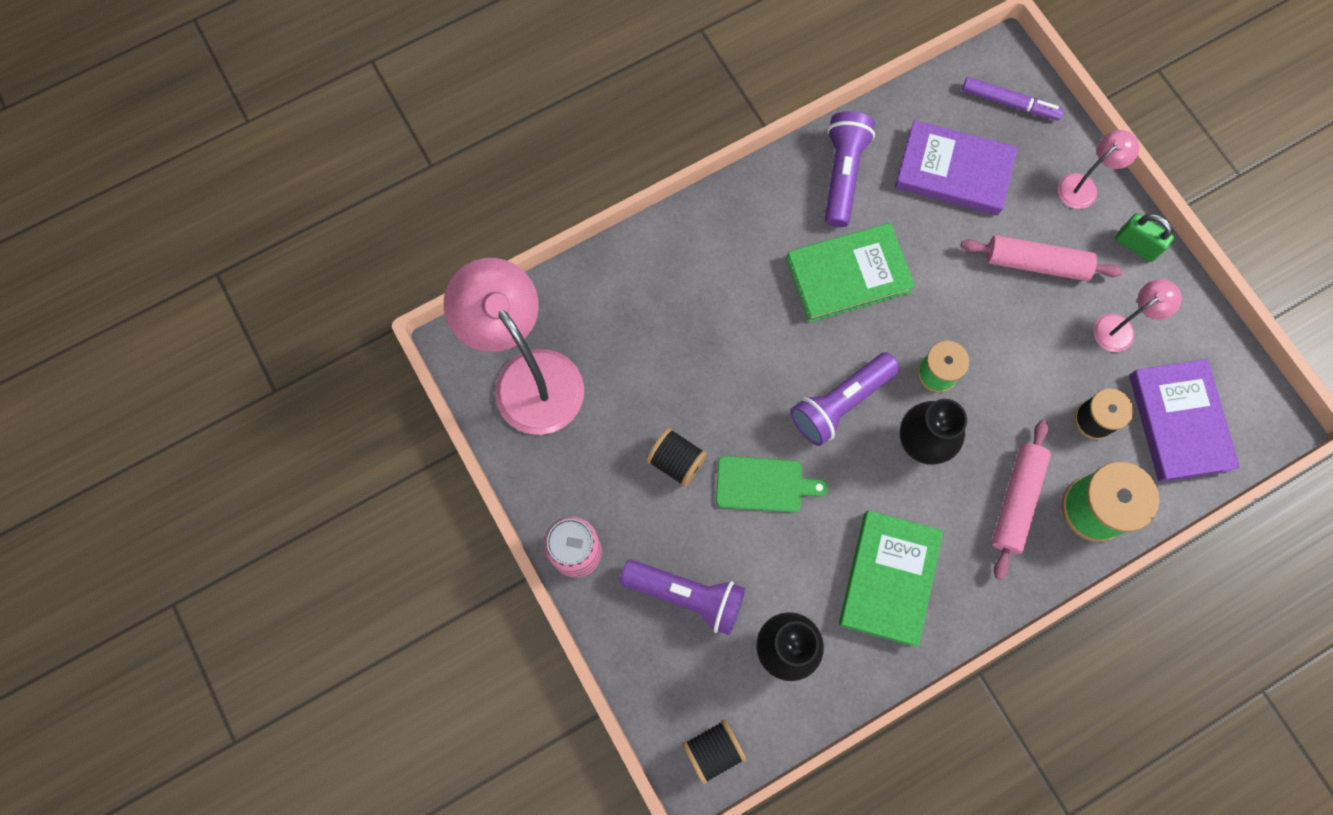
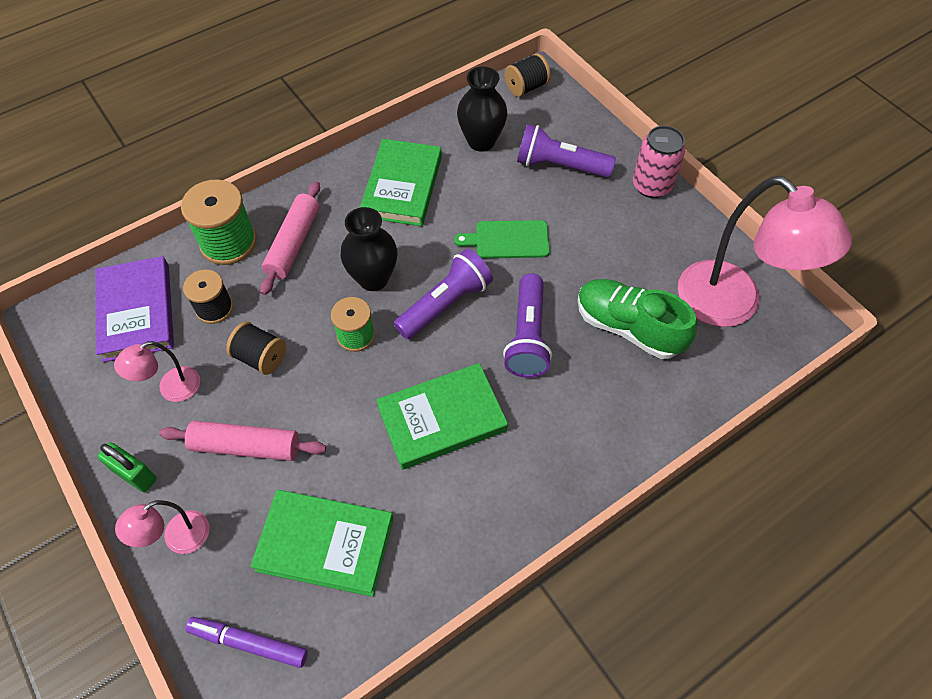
camera: 175 degrees right, 15 degrees down
black spool [646,427,707,487] -> black spool moved to [226,321,286,375]
purple flashlight [824,111,875,227] -> purple flashlight moved to [503,274,552,378]
purple book [895,120,1018,215] -> green book [250,490,393,597]
none -> green shoe [578,279,697,359]

